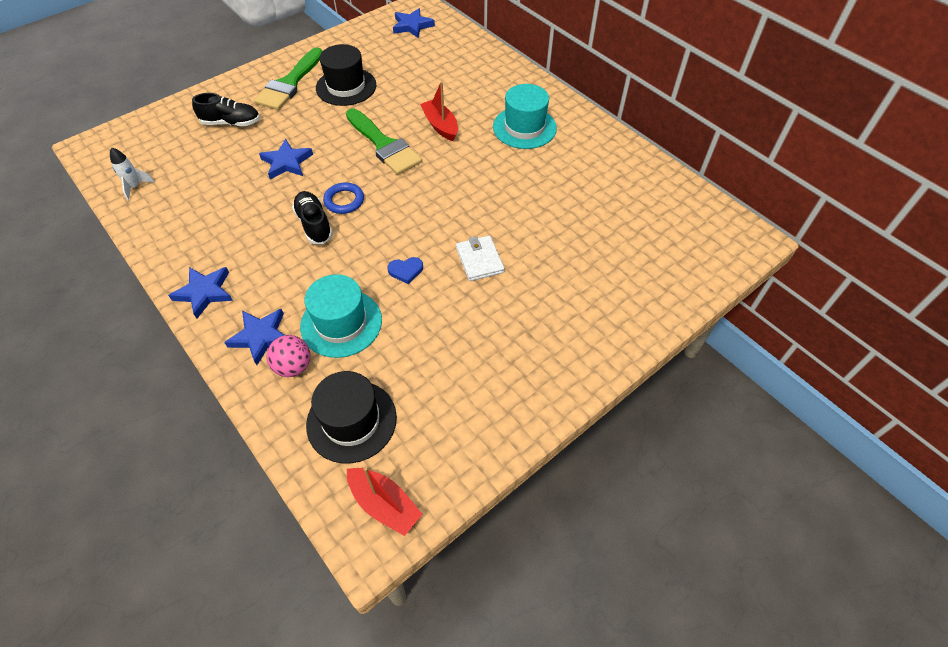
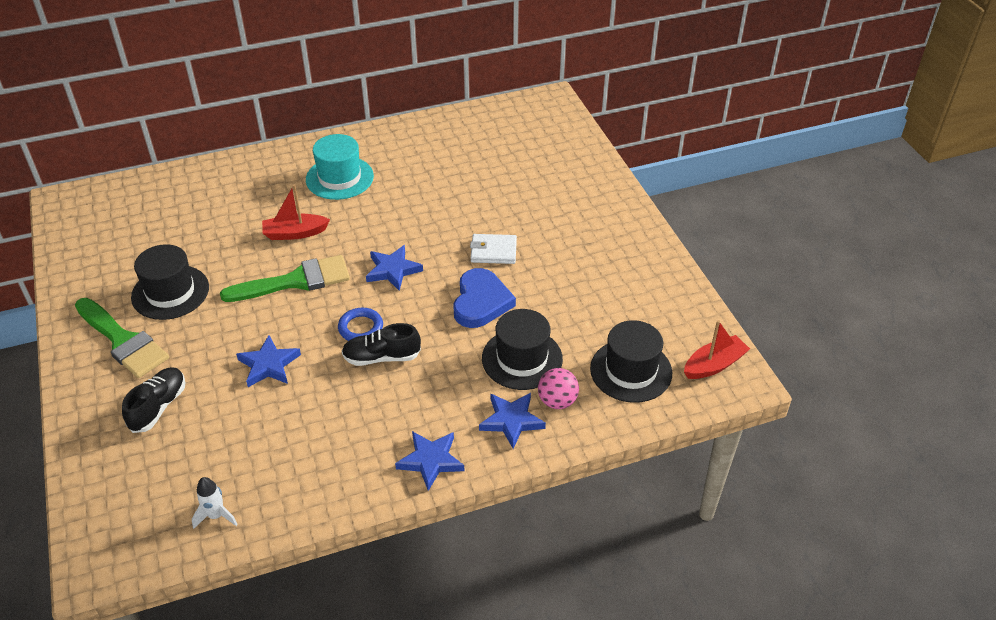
camera: 70 degrees left, 10 degrees down
turquoise hat [300,274,382,358] -> black hat [482,309,563,390]
blue heart [387,257,423,284] -> blue heart [453,268,516,328], size x2.04
blue star [393,8,435,38] -> blue star moved to [366,245,423,291]

